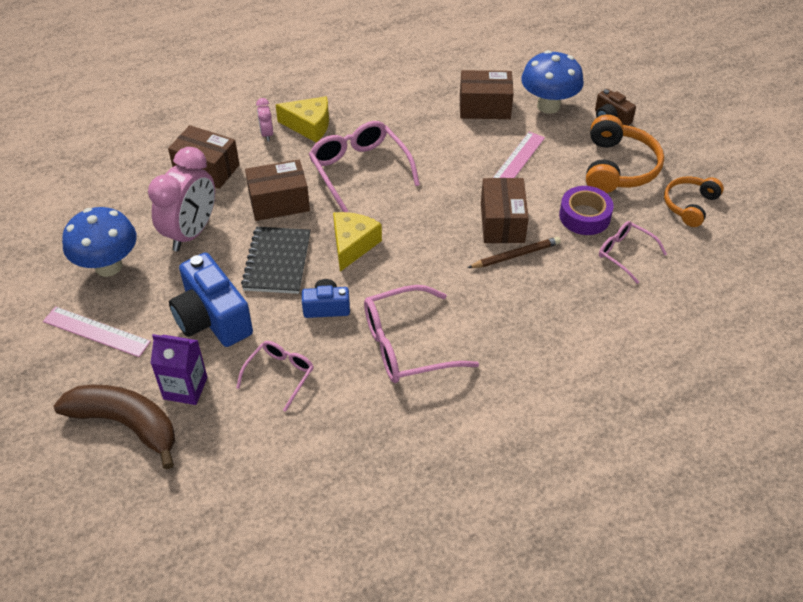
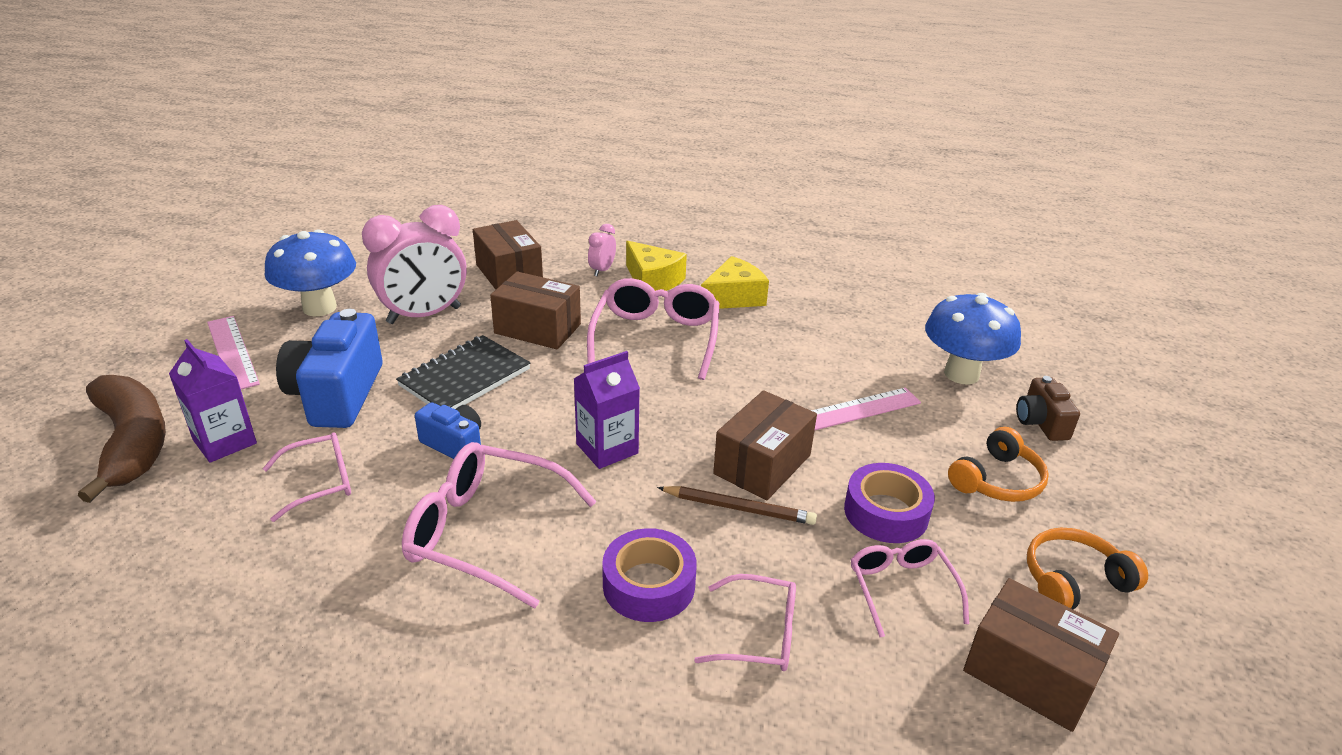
camera: 35 degrees right, 15 degrees down
yellow cheese [333,212,382,272] -> yellow cheese moved to [701,256,769,309]
brown box [460,70,514,119] -> brown box moved to [963,578,1119,732]
orange headphones [586,115,664,193] -> orange headphones [948,427,1049,502], size x0.65
none -> purple carton [574,351,640,469]
none -> purple tape [602,528,697,622]
none -> pink glasses [694,574,796,671]

